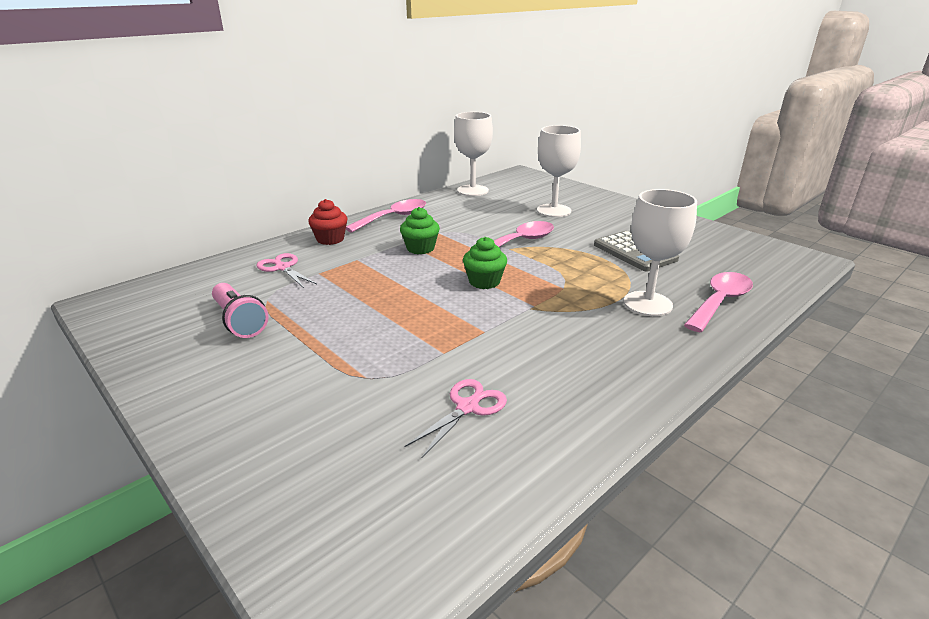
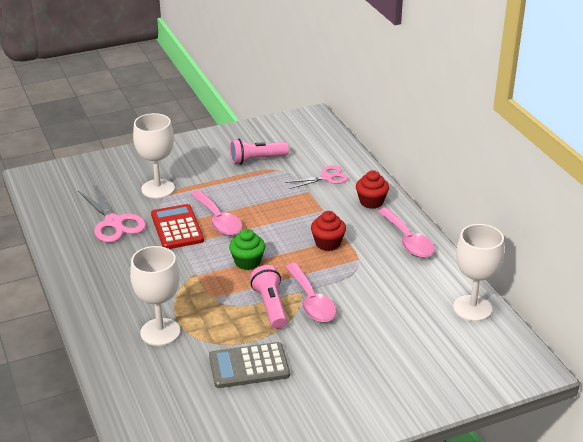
camera: 110 degrees right, 5 degrees up
green cupcake [400,207,440,254] -> red cupcake [311,211,346,251]
pink scissors [405,379,507,458] -> pink scissors [78,186,146,243], size x1.54
white goblet [537,125,581,217] -> white goblet moved to [133,113,175,199]
pink spoon [684,272,753,332] -> pink spoon moved to [190,190,243,236]
none -> red calculator [151,204,204,249]
none -> pink flashlight [250,265,287,329]

